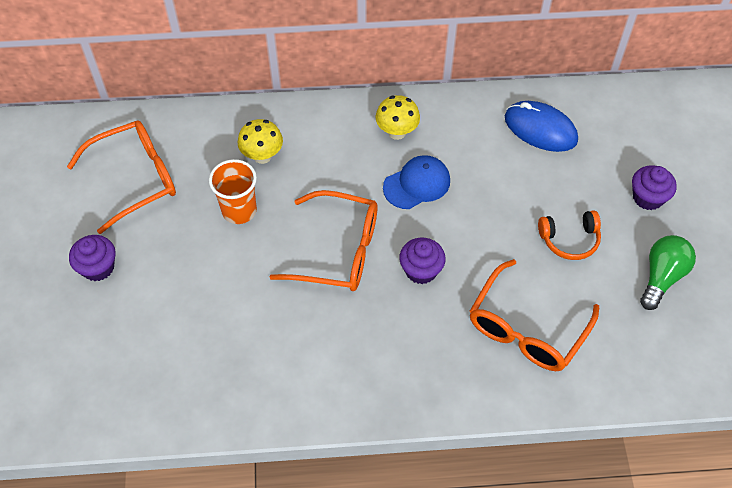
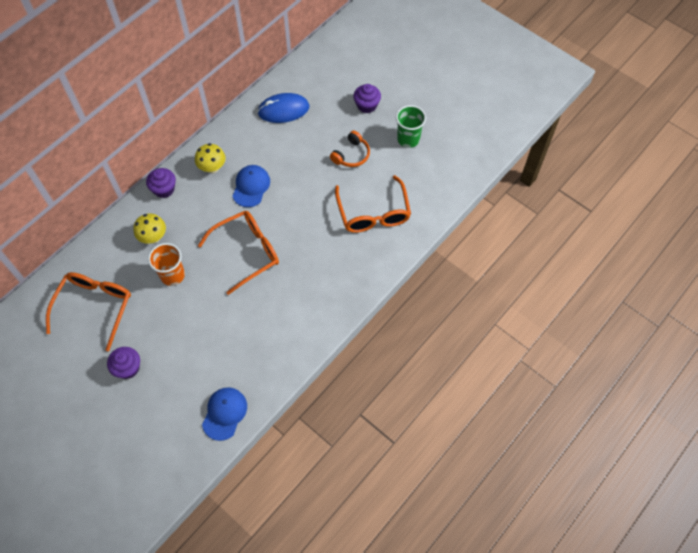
camera: 45 degrees left, 5 degrees up
purple cupcake [399,238,446,284] -> purple cupcake moved to [146,168,176,198]
green light bulb [640,235,696,310] -> green cup [396,105,426,148]
none -> blue cap [202,387,247,441]

